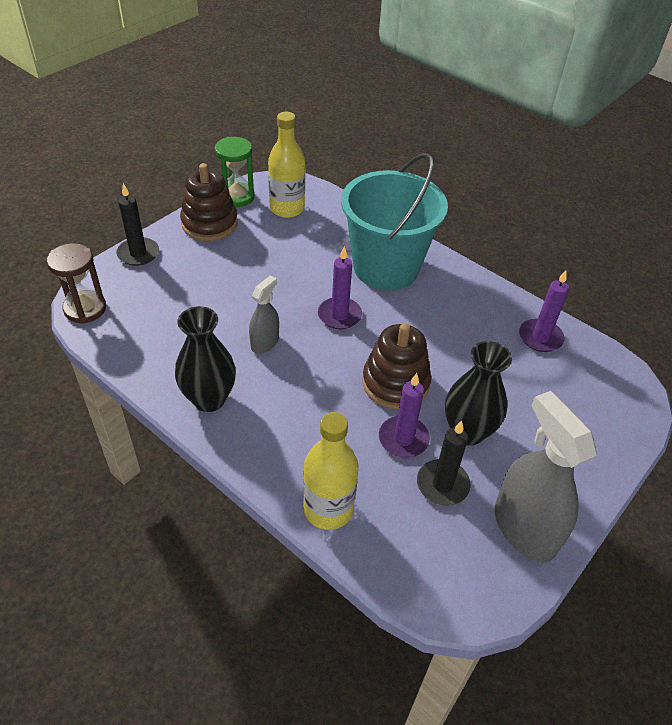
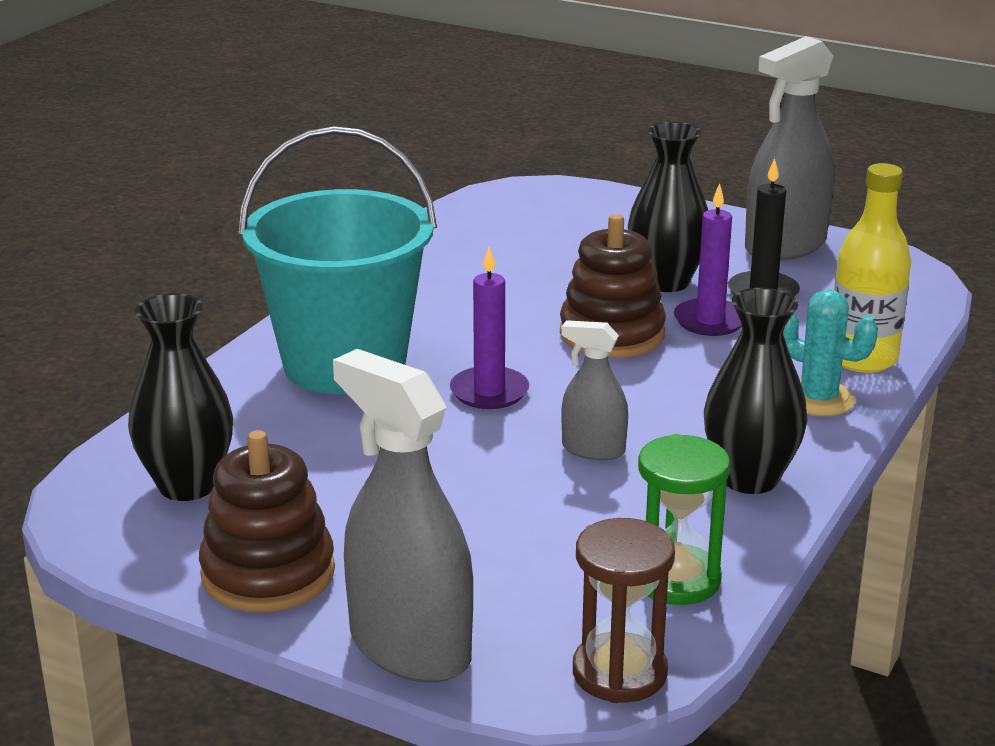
camera: 100 degrees left, 20 degrees down
black candle [116,183,159,266] -> grey spray bottle [333,349,473,683]
green hourglass [215,137,255,207] -> green hourglass moved to [638,434,730,605]
yellow bottle [268,112,305,218] -> black vase [128,293,233,501]
purple candle [519,270,569,352] -> none
none -> turquoise cactus [783,289,878,416]

